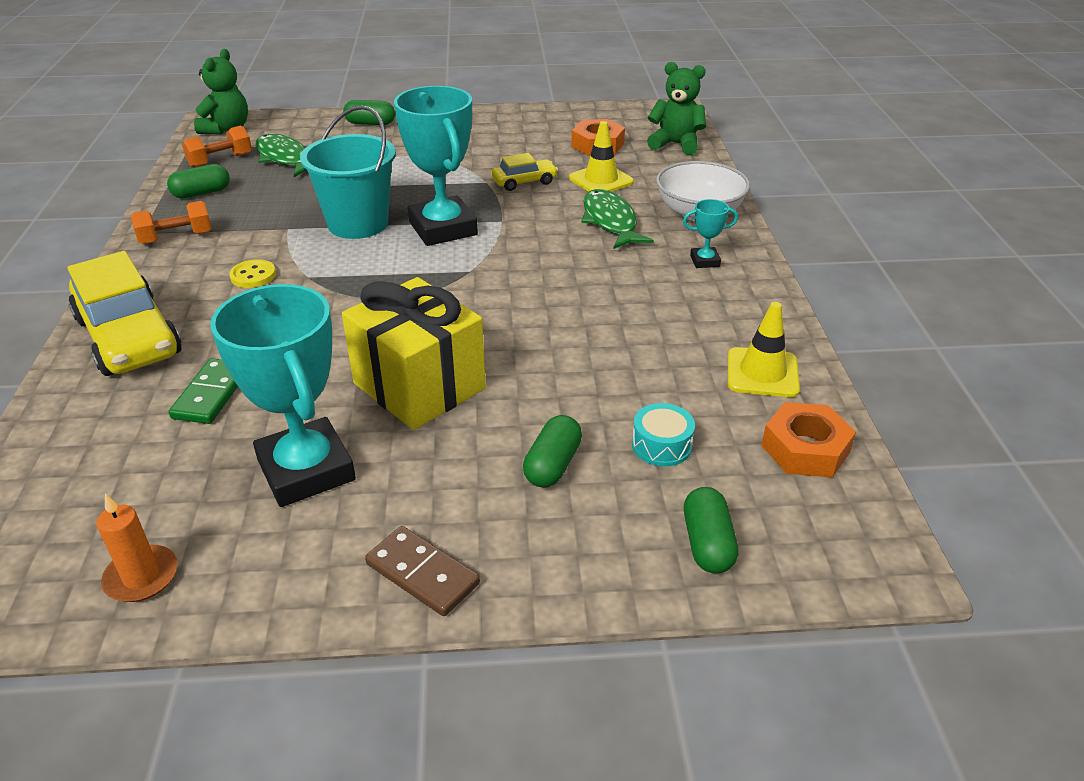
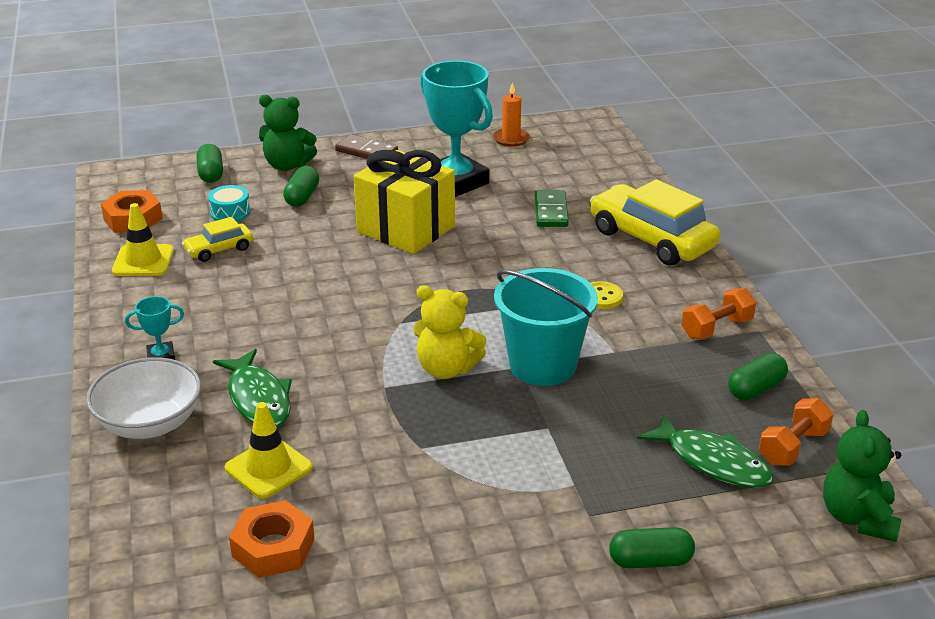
camera: 170 degrees right, 5 degrees down
turquoise trophy [394,86,478,246] -> yellow teddy bear [413,285,487,379]
yellow car [491,153,558,191] -> yellow car moved to [182,217,253,262]
green teddy bear [647,62,706,155] -> green teddy bear moved to [259,95,317,171]

